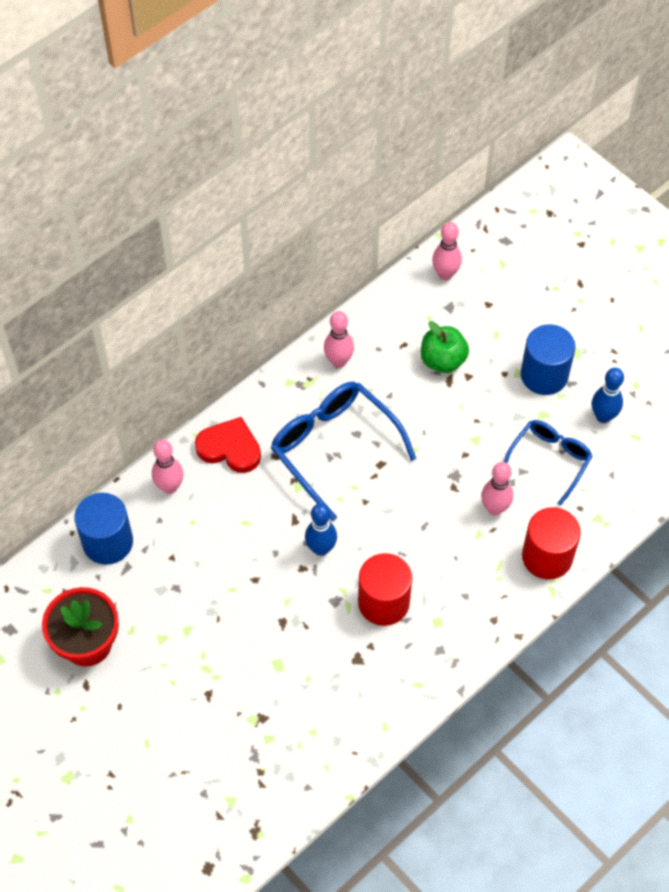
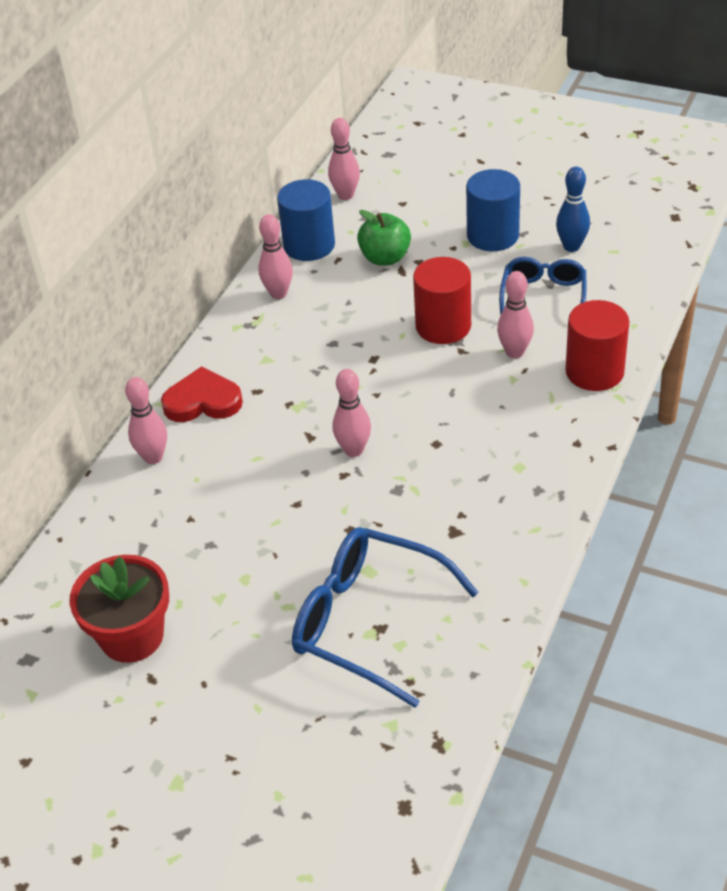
camera: 20 degrees left, 15 degrees down
blue cylinder [74,493,133,565] -> blue cylinder moved to [277,179,335,261]
blue glasses [271,381,416,521] -> blue glasses moved to [292,527,479,708]
blue bowling pin [305,503,337,556] -> pink bowling pin [333,369,371,457]
red cylinder [358,553,412,626] -> red cylinder moved to [413,257,471,344]

